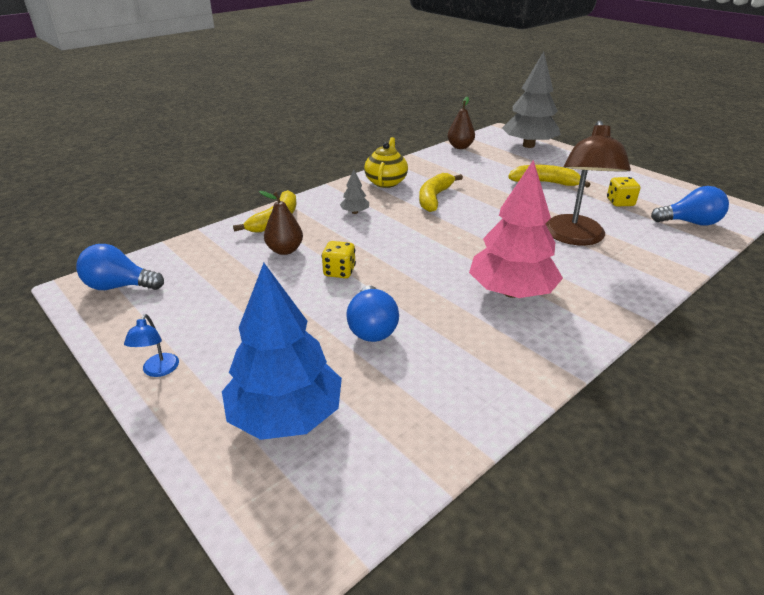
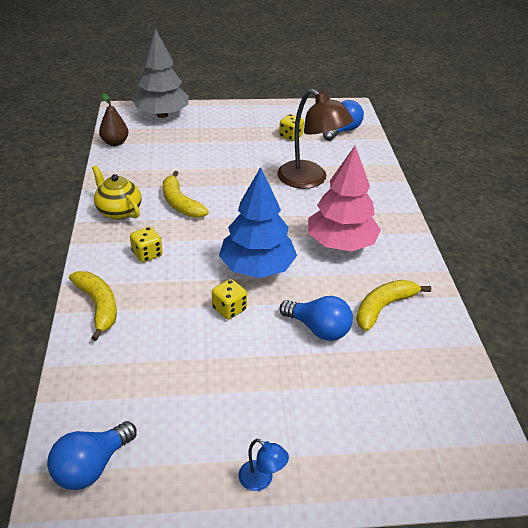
camera: 55 degrees left, 5 degrees up
blue tree [222,263,342,440] -> blue tree moved to [219,167,297,278]
brown pear [259,191,303,255] -> none
grey tree [340,169,369,214] -> yellow dice [130,227,163,263]
yellow banana [508,165,591,188] -> yellow banana moved to [356,280,431,331]

